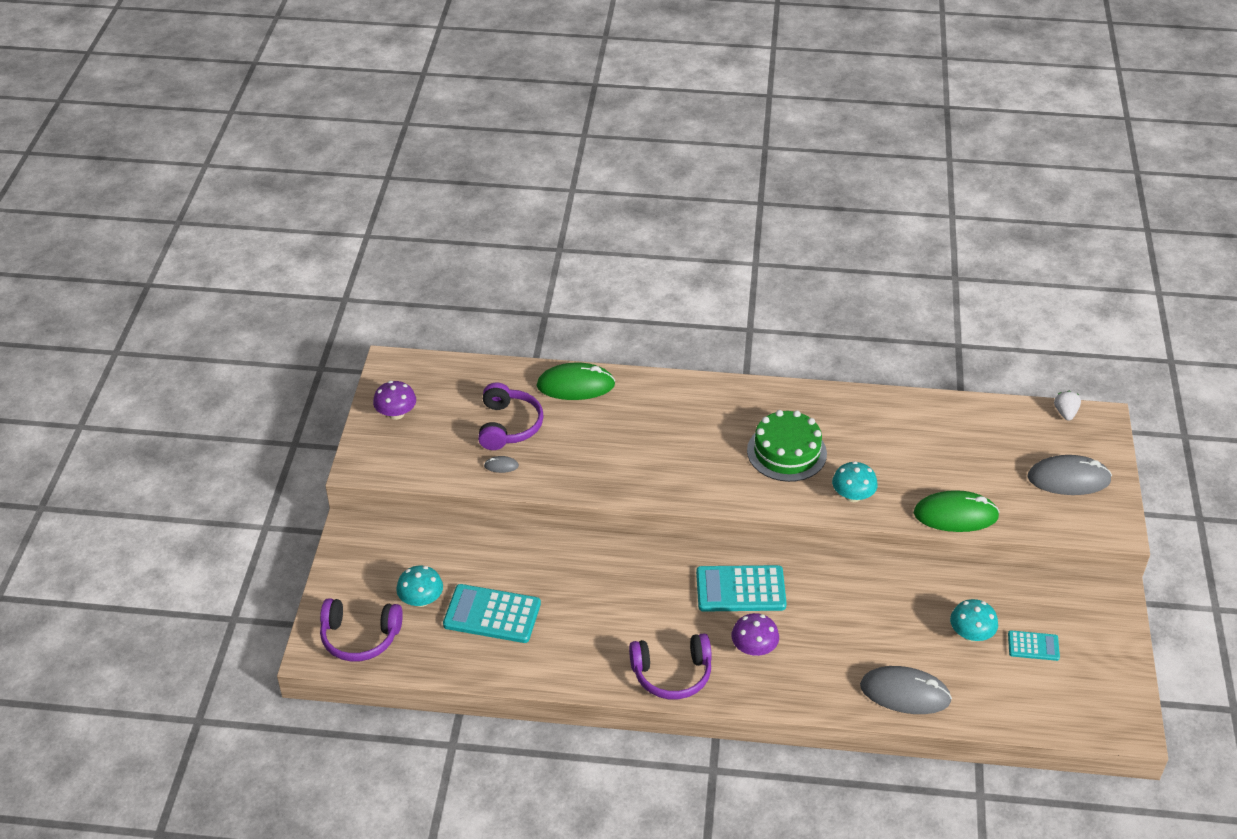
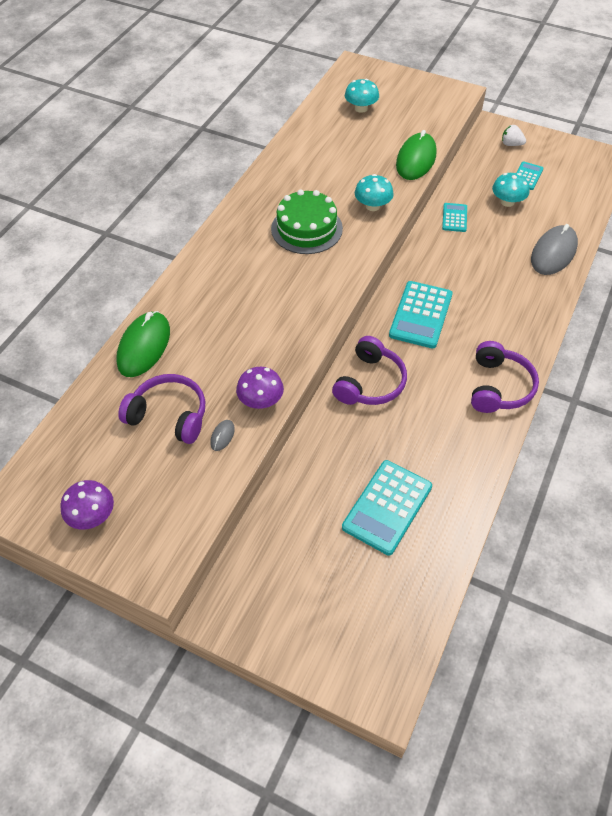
camera: 70 degrees left, 10 degrees up
purple headphones [320,598,403,662] -> purple headphones moved to [332,336,407,405]
turquoise mushroom [396,565,443,607] -> turquoise mushroom moved to [345,79,379,113]
purple mushroom [732,613,779,656] -> purple mushroom moved to [236,367,284,409]
grey mouse [1028,455,1112,495] -> none
white strawberry [1054,391,1081,421] -> white strawberry moved to [502,125,526,146]
none -> turquoise calculator [442,203,467,232]

